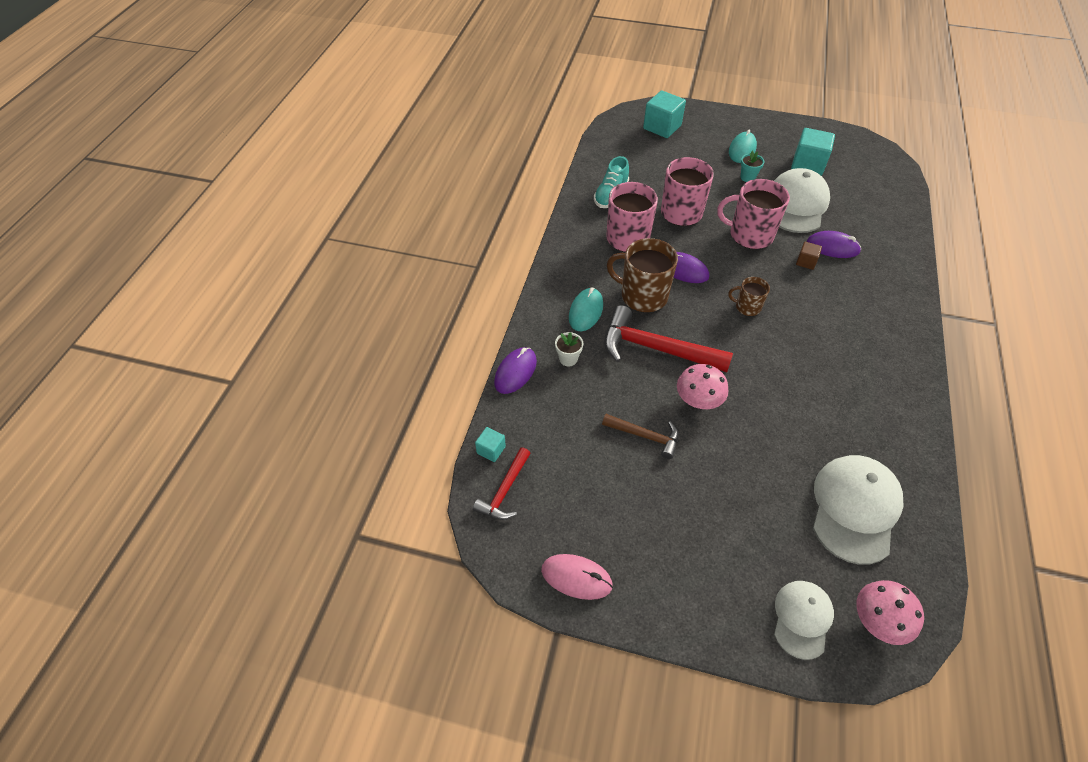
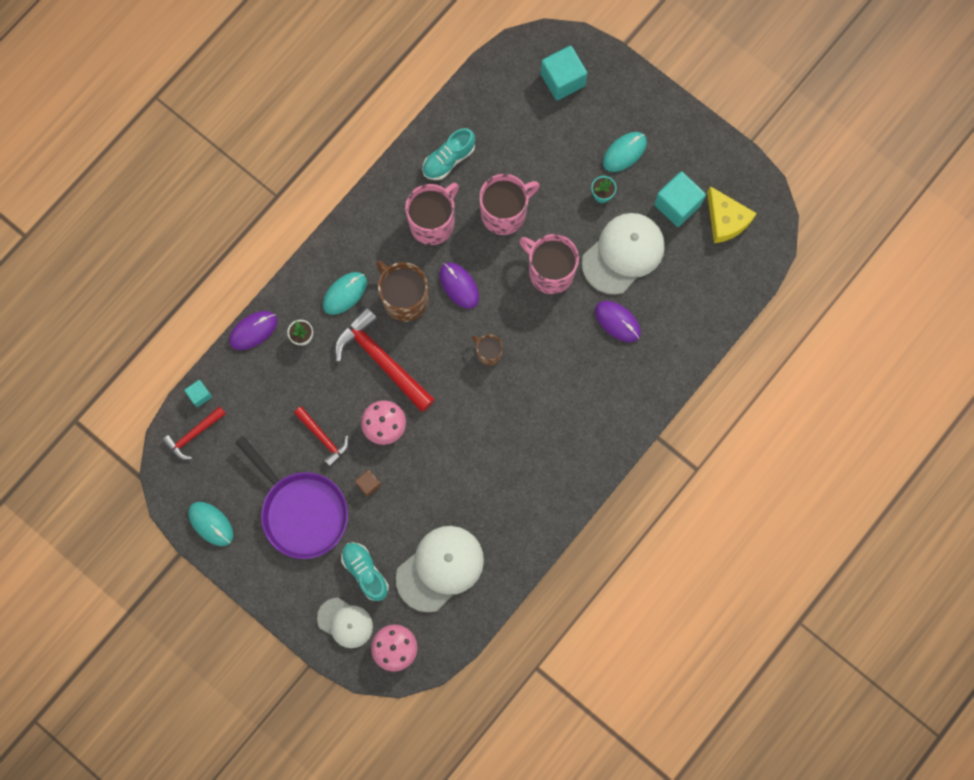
camera: 25 degrees right, 25 degrees up
pink mouse [541,554,613,600] -> turquoise mouse [188,502,233,546]
brown hammer [602,414,679,459] -> red hammer [294,406,349,467]
white cap [774,581,834,660] -> white cap turned 75 degrees clockwise [317,598,373,648]
brown cube [796,241,822,270] -> brown cube moved to [355,470,381,497]
none -> purple pan [235,436,348,559]
none -> turquoise shoe [341,542,389,601]
none -> yellow cheese [707,186,757,243]

